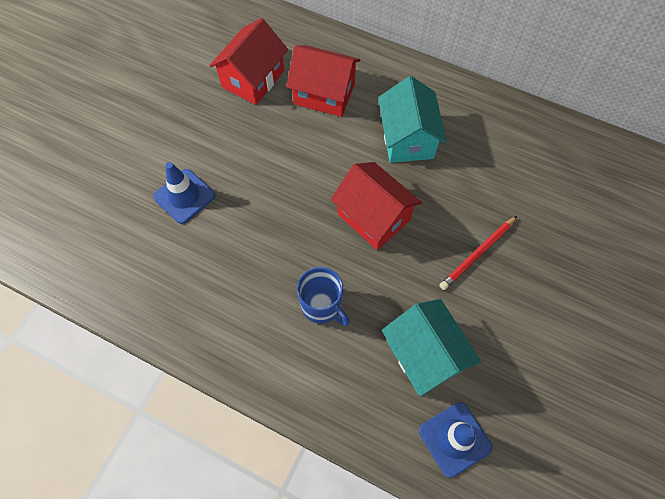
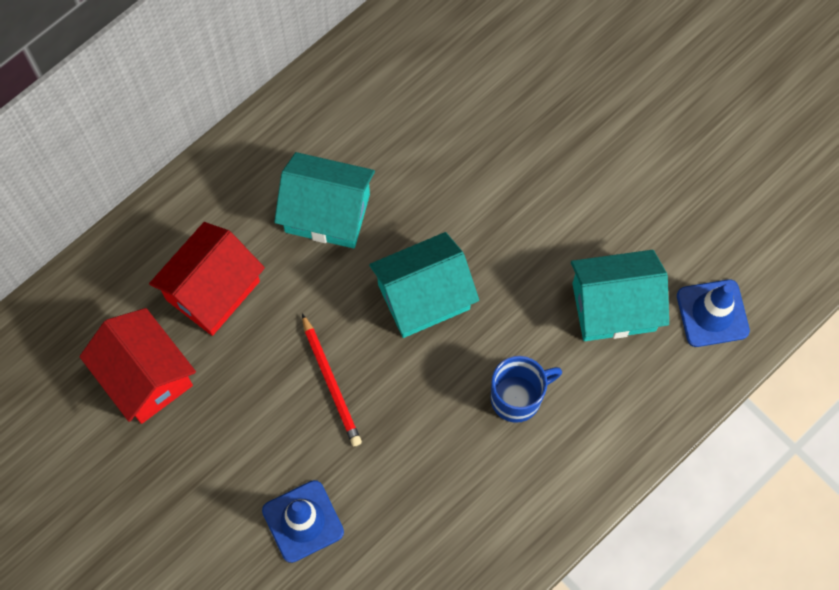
camera: 70 degrees left, 5 degrees up
red house [331,162,422,250] -> turquoise house [369,232,479,338]
red pencil [439,216,517,290] -> red pencil moved to [302,314,362,446]

